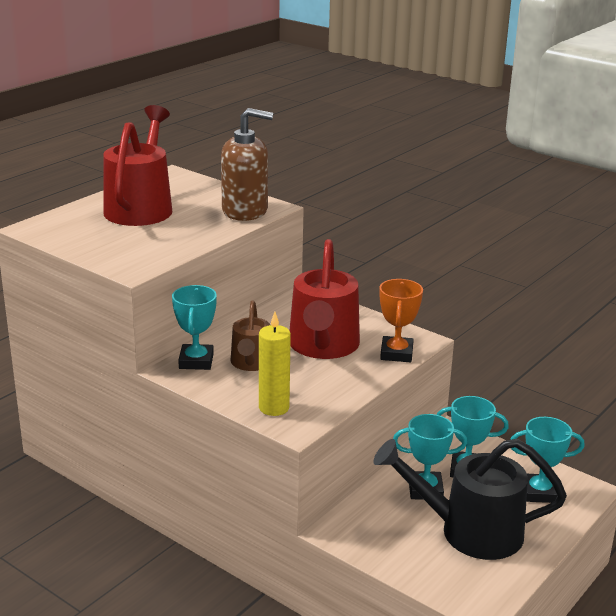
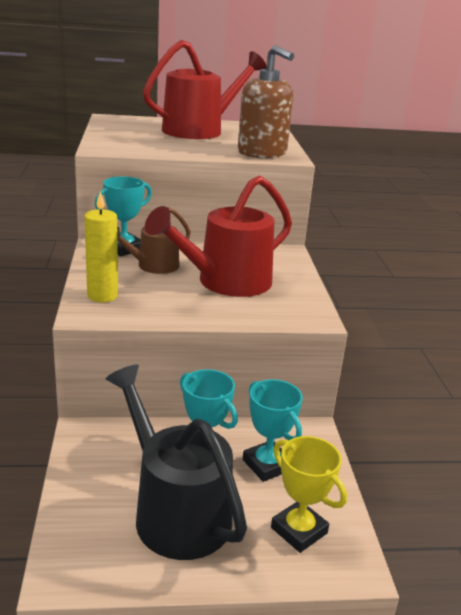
camera: 45 degrees right, 0 degrees up
orange trophy [379,279,423,362] -> none
turquoise trophy [510,417,585,503] -> yellow trophy [271,436,347,553]

